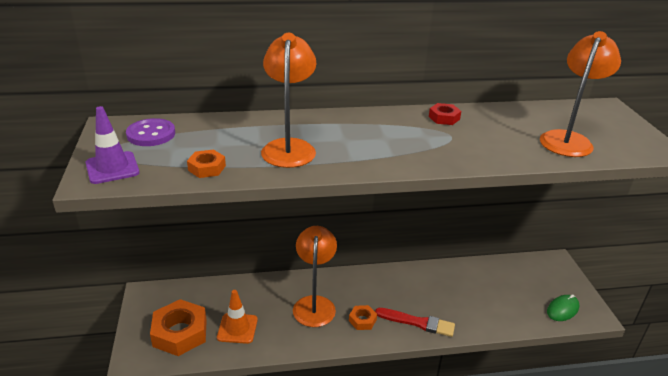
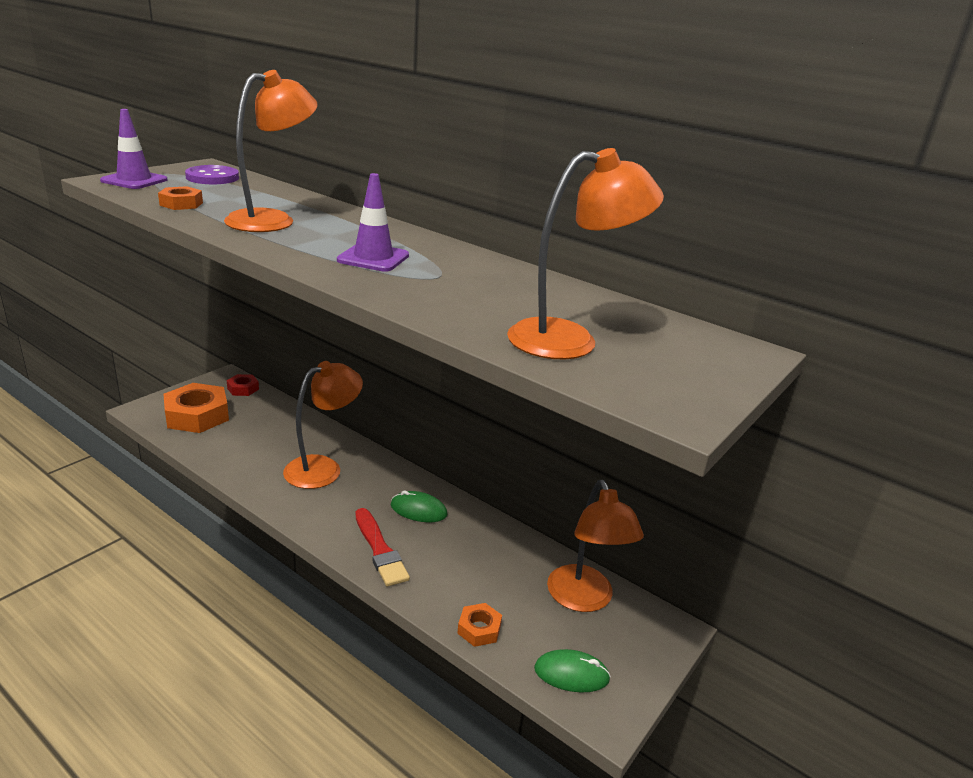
camera: 45 degrees right, 5 degrees down
orange traffic cone [217,290,258,344] -> none
orange nut [349,305,377,330] -> orange nut moved to [457,603,502,647]
red nut [429,103,461,125] -> red nut moved to [227,374,259,396]
none -> purple traffic cone [337,173,409,272]
none -> green mouse [391,491,448,522]
none -> orange lamp [547,480,644,612]

